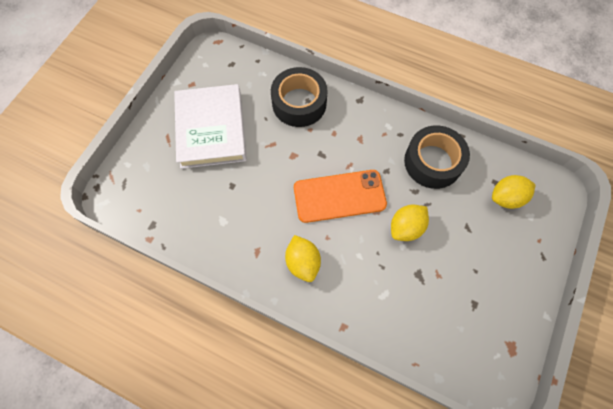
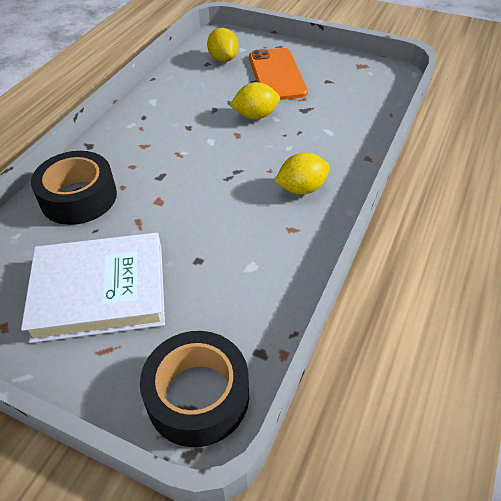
camera: 90 degrees left, 20 degrees down
orange phone [294,170,387,223] -> orange phone moved to [249,48,308,100]
yellow lemon [391,205,429,241] -> yellow lemon turned 60 degrees counterclockwise [230,82,280,119]
black tape [404,126,470,189] -> black tape moved to [140,331,249,447]

